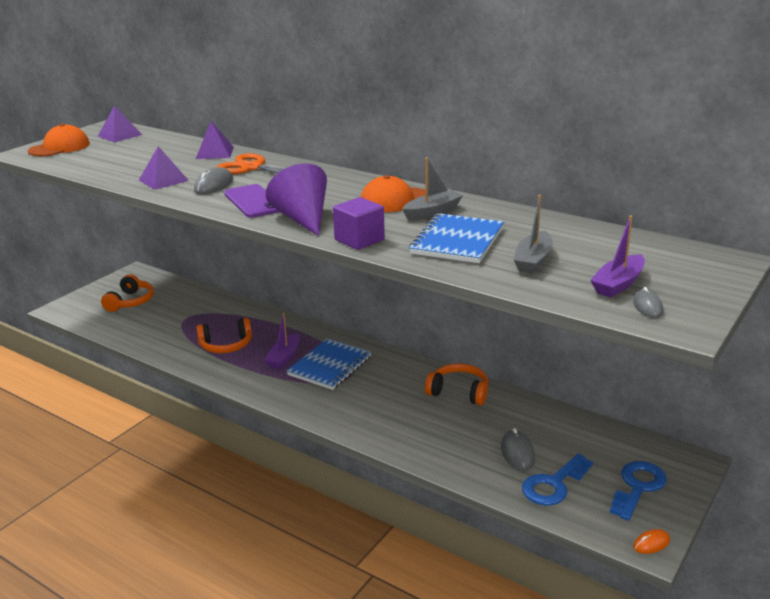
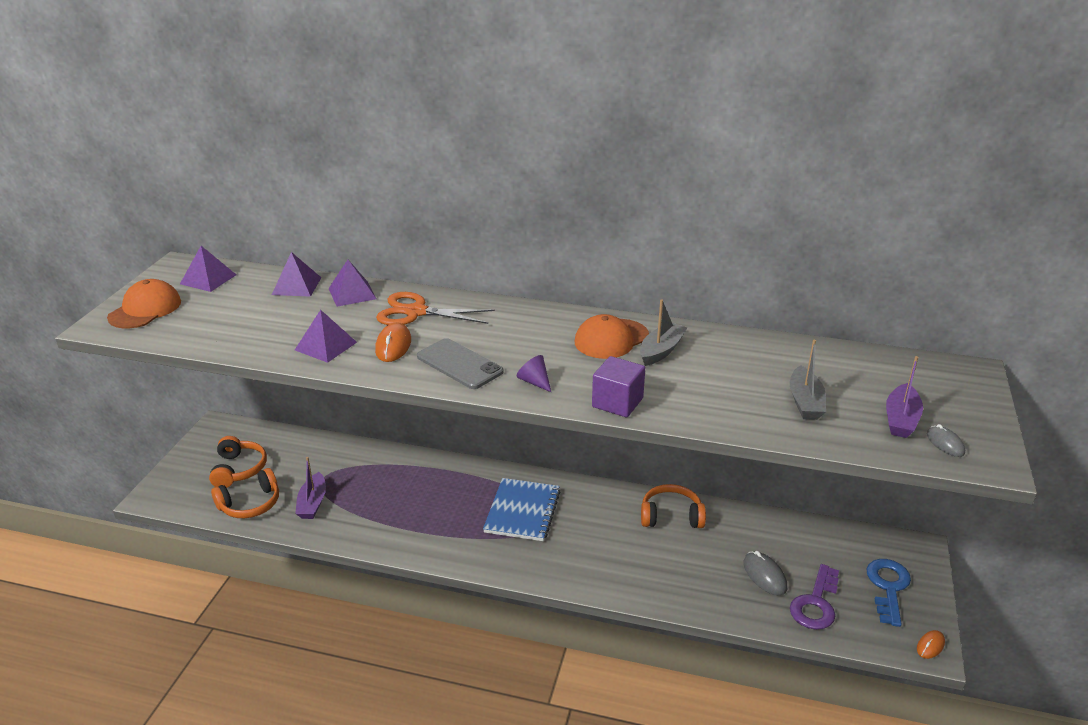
camera: 20 degrees left, 5 degrees up
grey mouse [194,167,233,194] -> orange mouse [375,322,411,362]
orange headphones [196,318,252,353] -> orange headphones moved to [211,468,279,518]
purple phone [224,184,280,218] -> grey phone [417,338,504,389]
purple boat [264,312,299,369] -> purple boat moved to [295,457,326,519]
purple cone [266,164,327,236] -> purple cone [517,355,551,392], size x0.47
blue notebook [409,213,504,263] -> none
blue key [522,453,593,506] -> purple key [790,564,839,630]
none -> purple pyramid [272,252,321,297]

